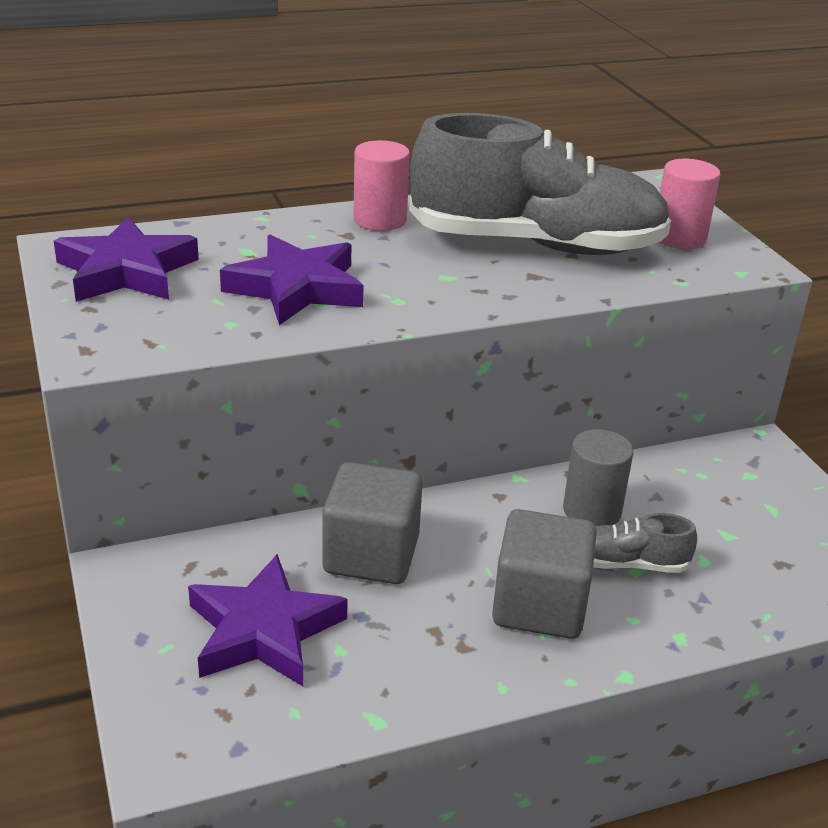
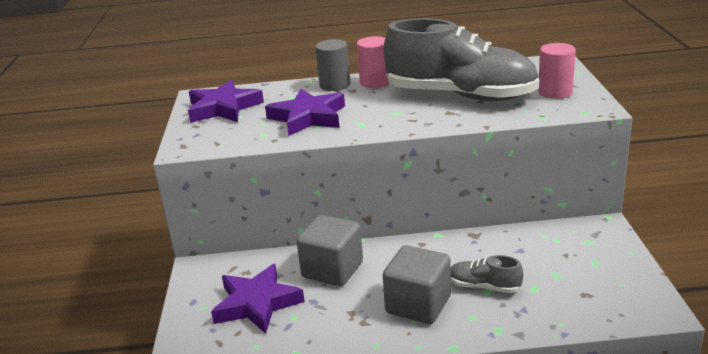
camera: 20 degrees right, 5 degrees down
grey cylinder [563,429,634,526] -> grey cylinder moved to [315,39,350,91]

